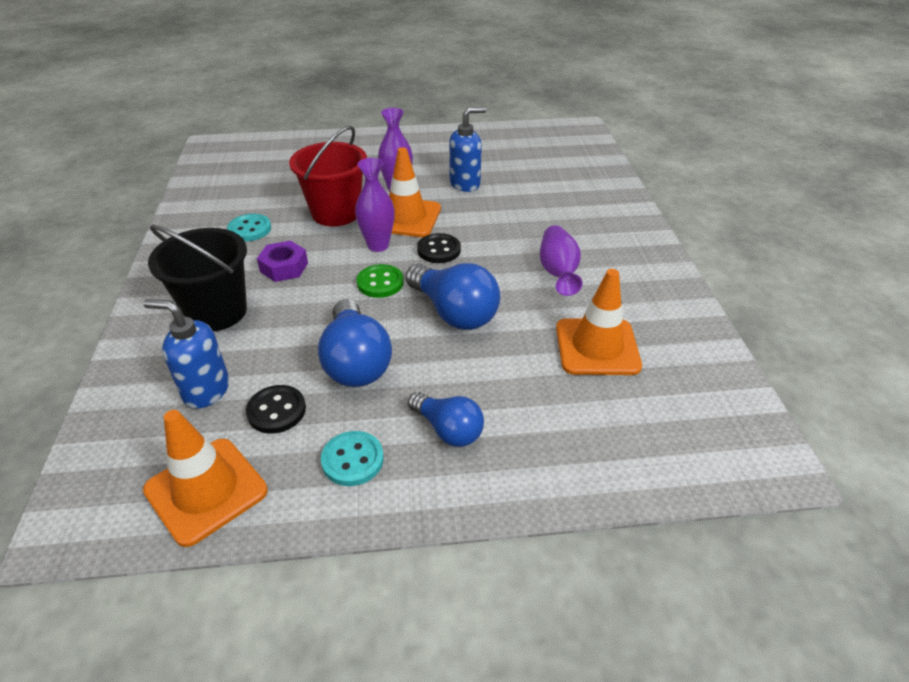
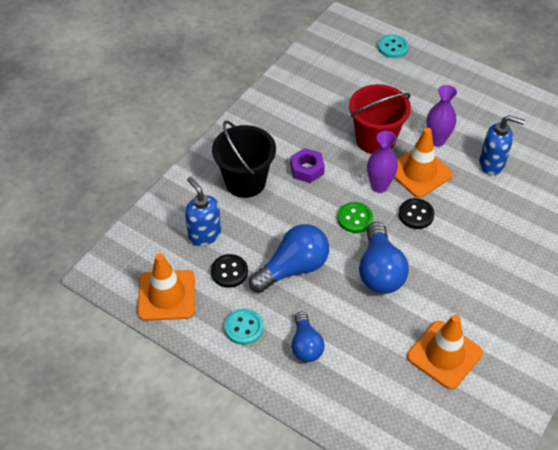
camera: 40 degrees right, 10 degrees up
turquoise button [227,214,271,241] -> turquoise button moved to [378,35,409,58]
blue light bulb [318,299,392,387] -> blue light bulb turned 150 degrees counterclockwise [249,224,329,293]
purple vase [540,225,583,296] -> none

